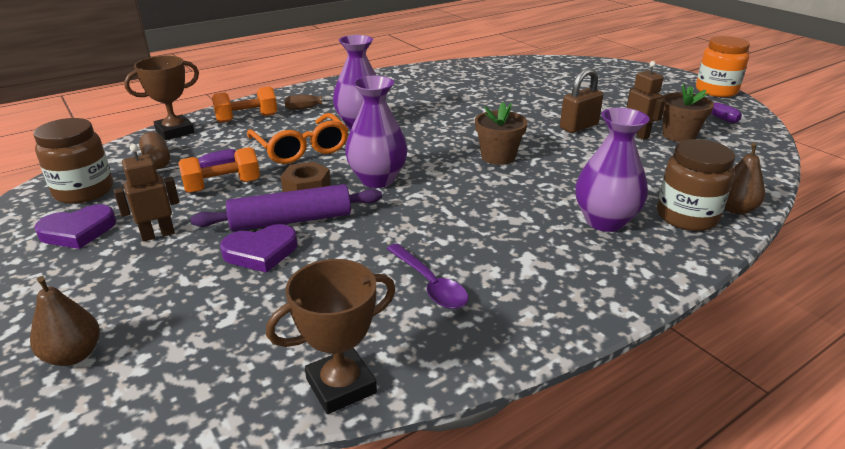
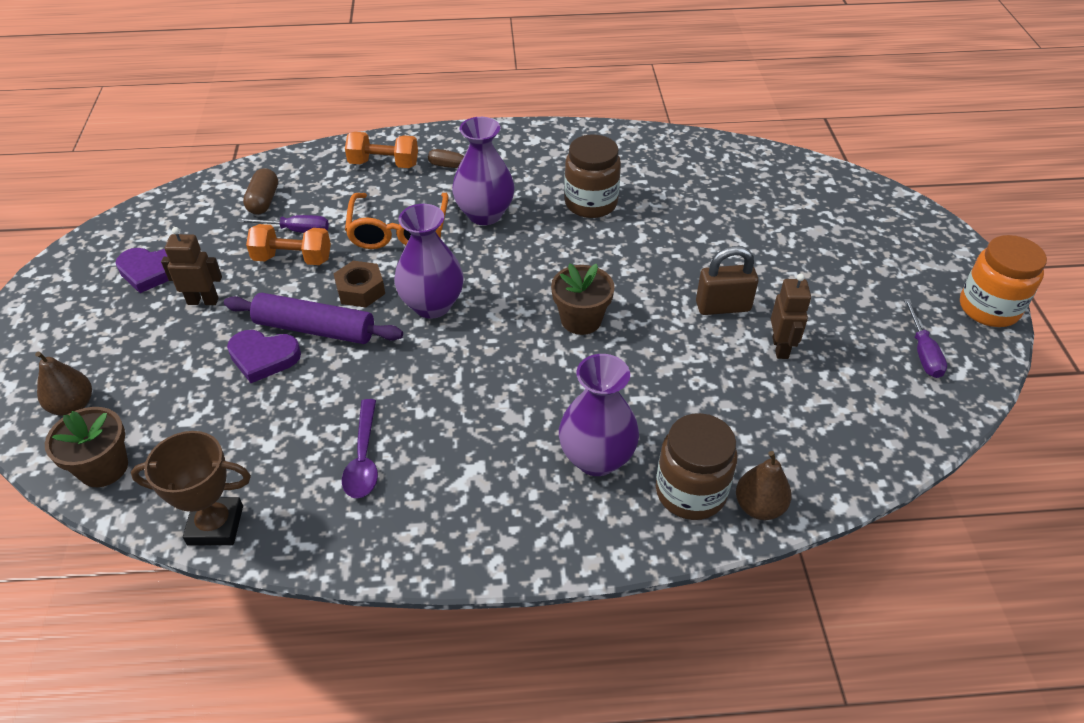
camera: 30 degrees right, 15 degrees up
brown jar [33,118,113,204] -> brown jar moved to [564,135,621,218]
brown trophy [124,56,199,140] -> none
brown flower pot [662,84,714,142] -> brown flower pot moved to [45,407,128,487]

